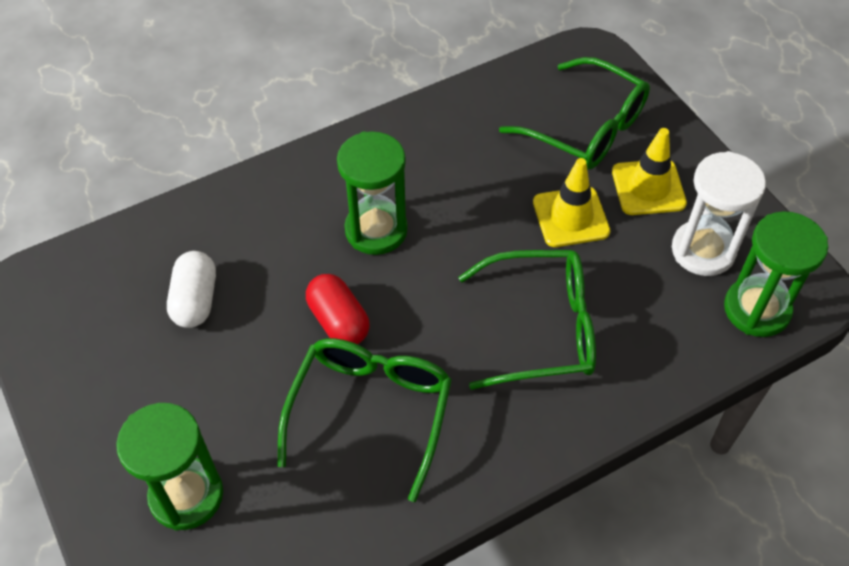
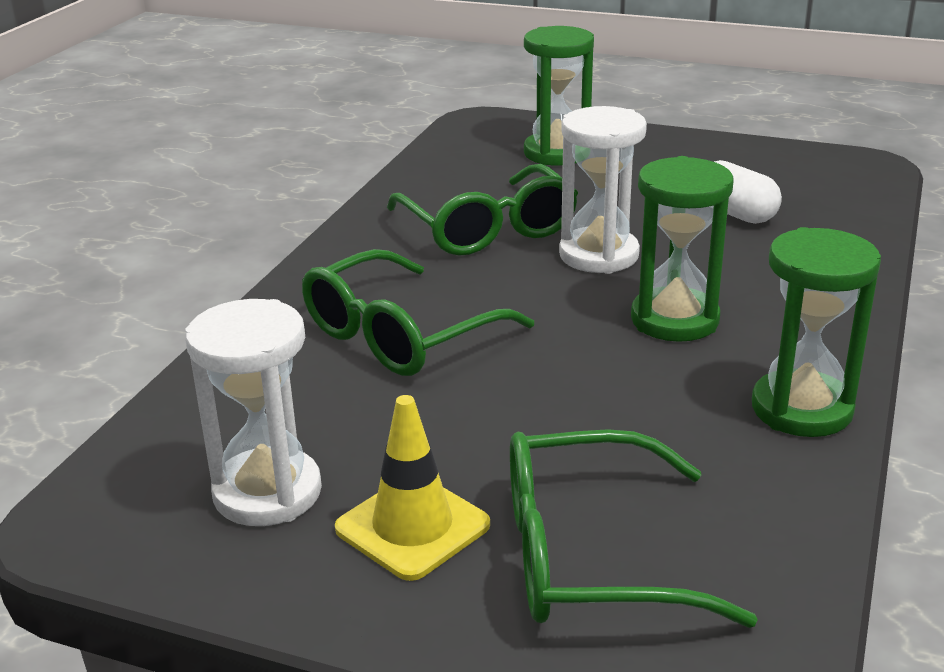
camera: 140 degrees right, 25 degrees down
red capsule [306,274,370,344] -> white hourglass [559,106,647,274]
yellow traffic cone [533,158,610,247] -> none
green hourglass [724,211,828,337] -> green hourglass moved to [752,227,881,437]

